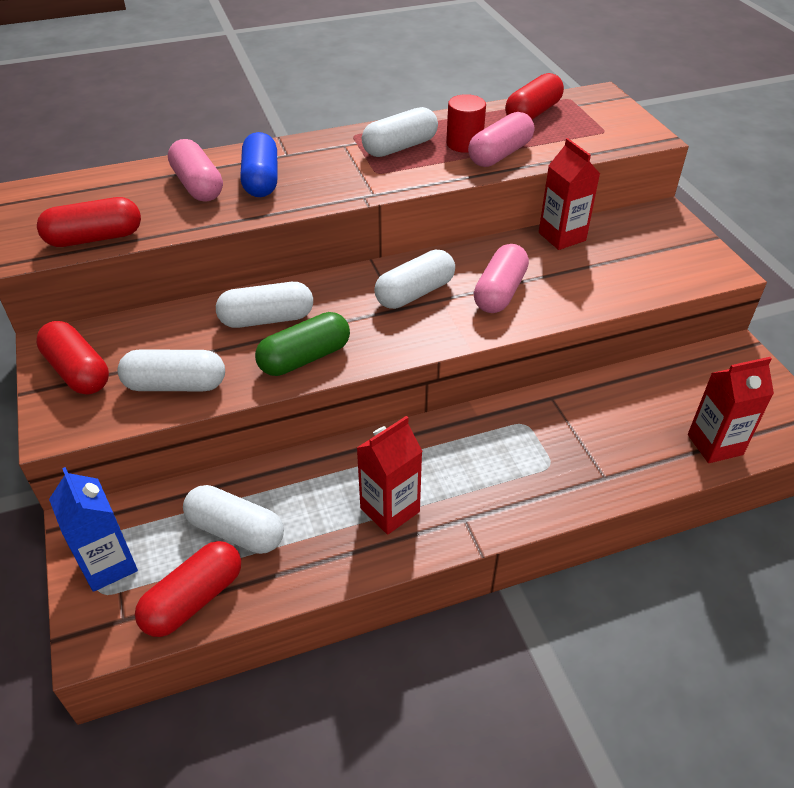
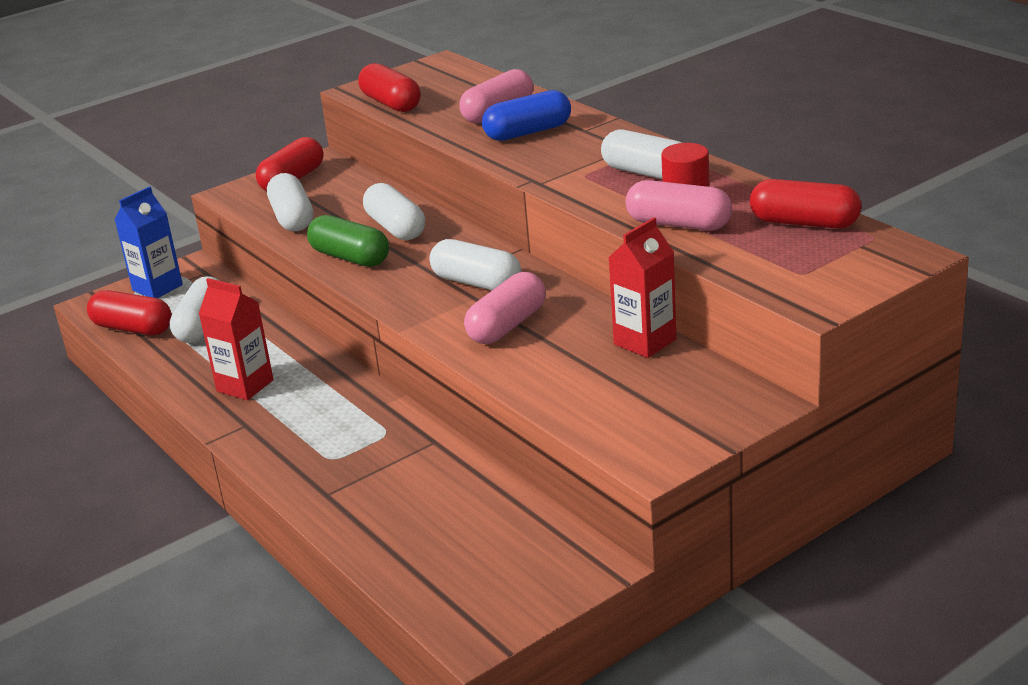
camera: 75 degrees right, 15 degrees down
pink capsule [474,244,529,313] -> pink capsule turned 60 degrees counterclockwise [464,272,546,344]
red carton [688,357,774,463] -> none

